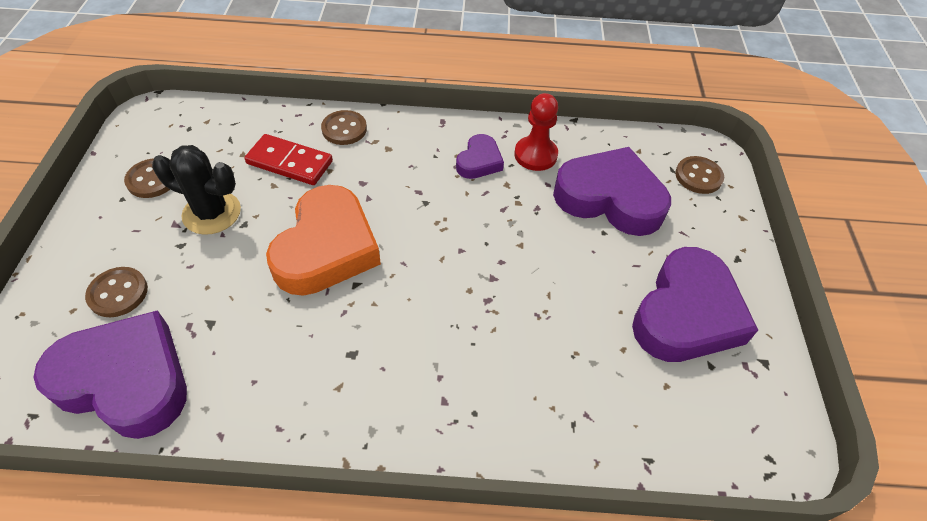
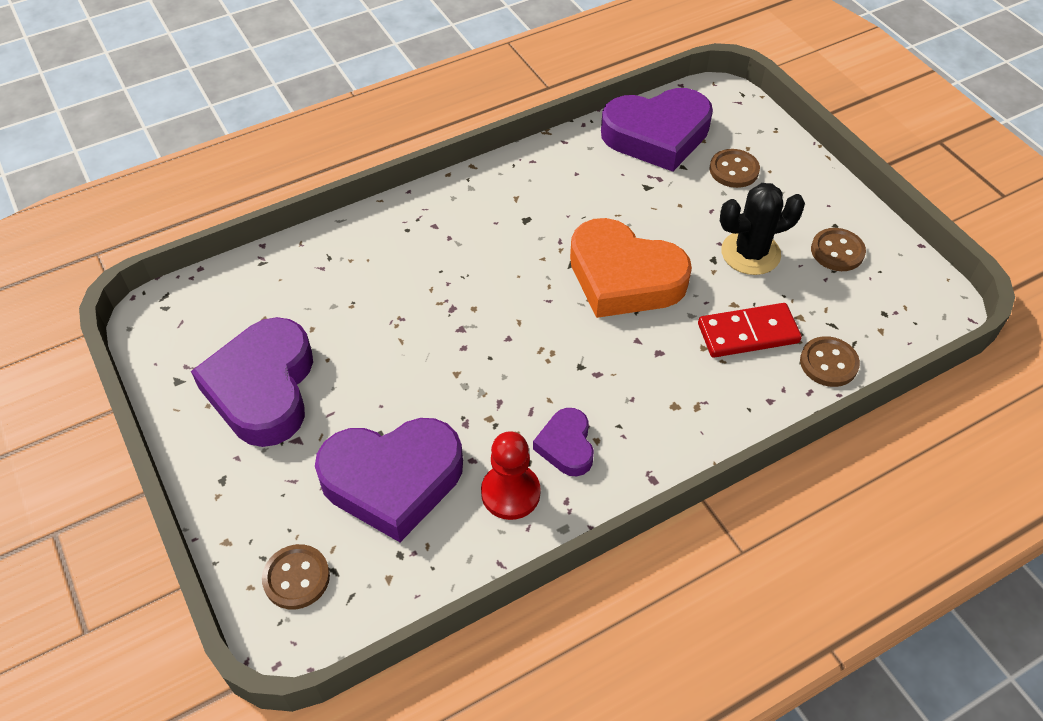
camera: 150 degrees right, 0 degrees up
orange heart [266,185,381,296] -> orange heart turned 45 degrees counterclockwise [570,218,692,318]
brown button [321,110,367,145] -> brown button moved to [800,336,860,387]

